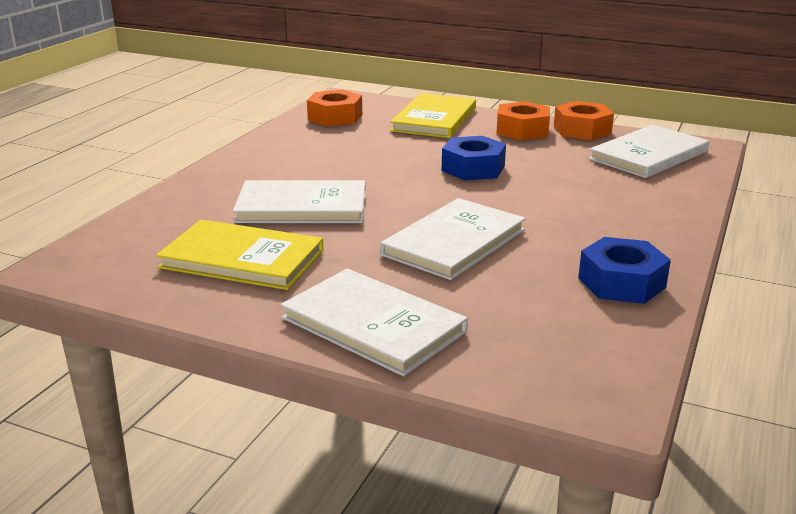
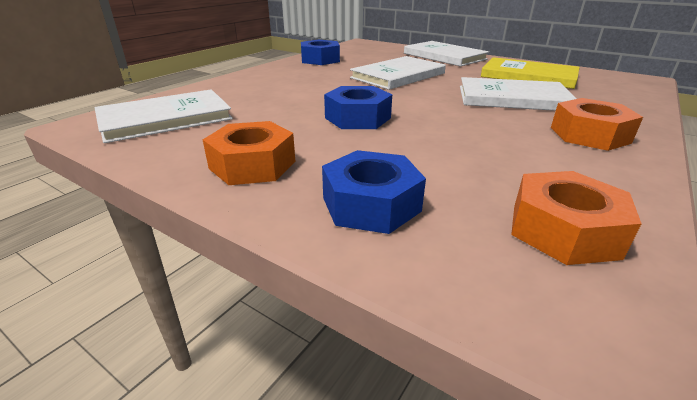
camera: 170 degrees left, 5 degrees up
yellow book [390,93,476,138] -> blue nut [322,150,426,234]
orange nut [554,101,614,140] -> orange nut moved to [551,98,643,151]

